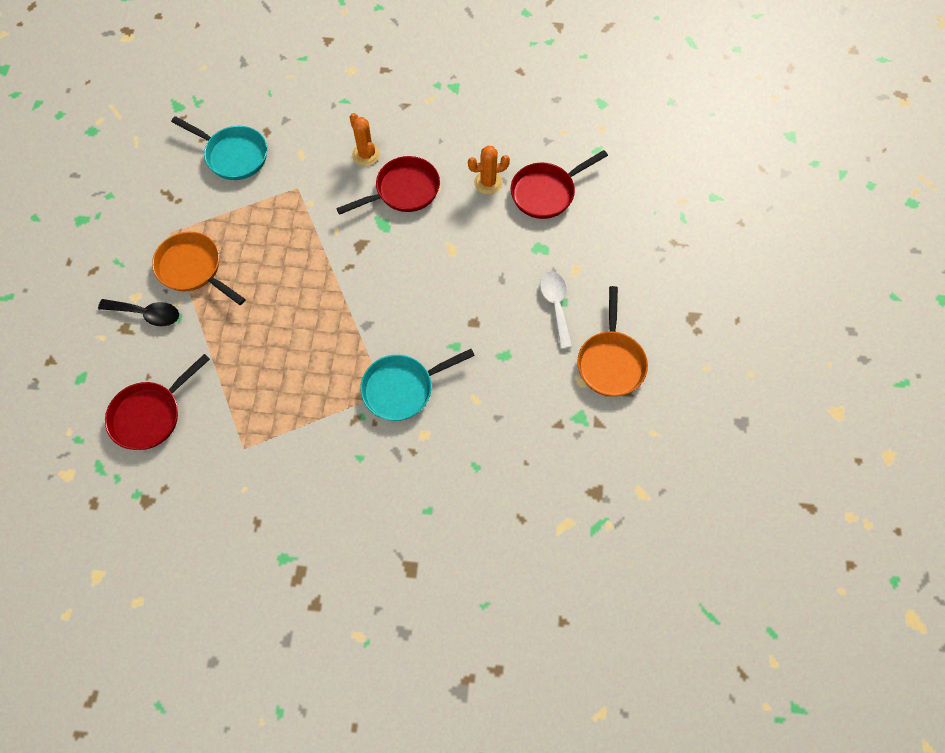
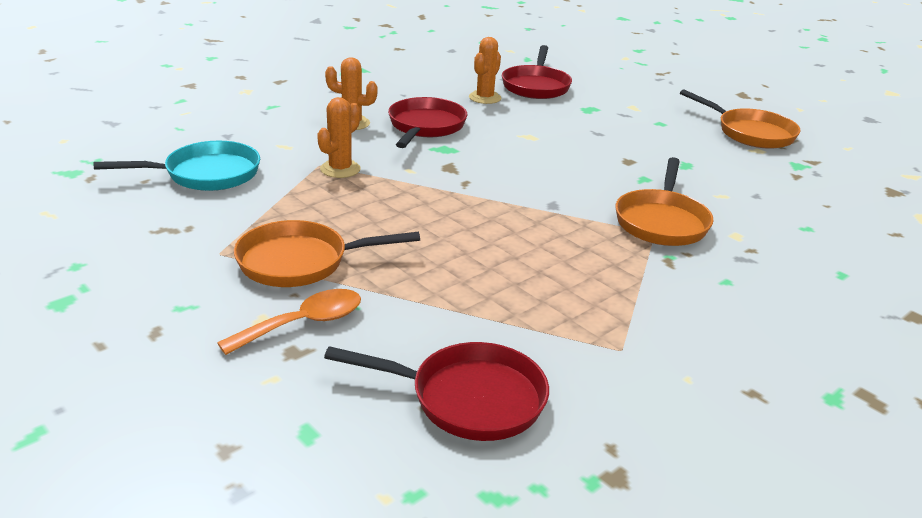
camera: 50 degrees left, 35 degrees down
black spoon [98,299,179,326] -> orange spoon [217,289,361,355]
red pan [105,354,210,450] -> red pan turned 75 degrees counterclockwise [324,342,549,441]
turquoise pan [360,349,475,421] -> orange pan [615,157,714,246]
white spoon [540,271,572,349] -> none
none -> orange cactus [317,97,361,178]

